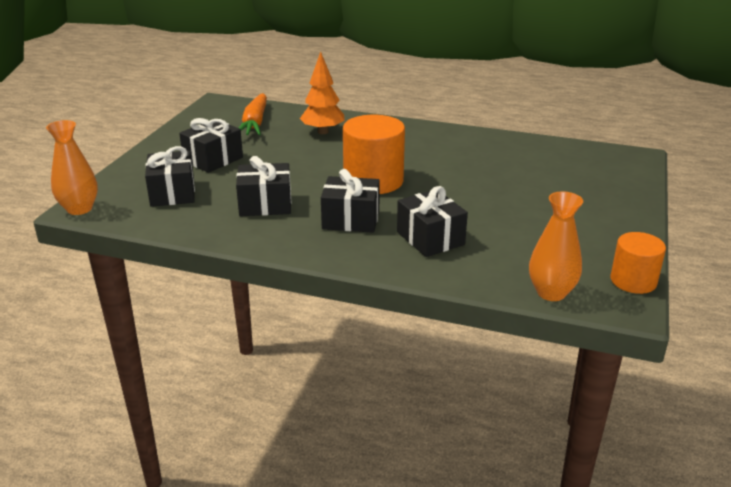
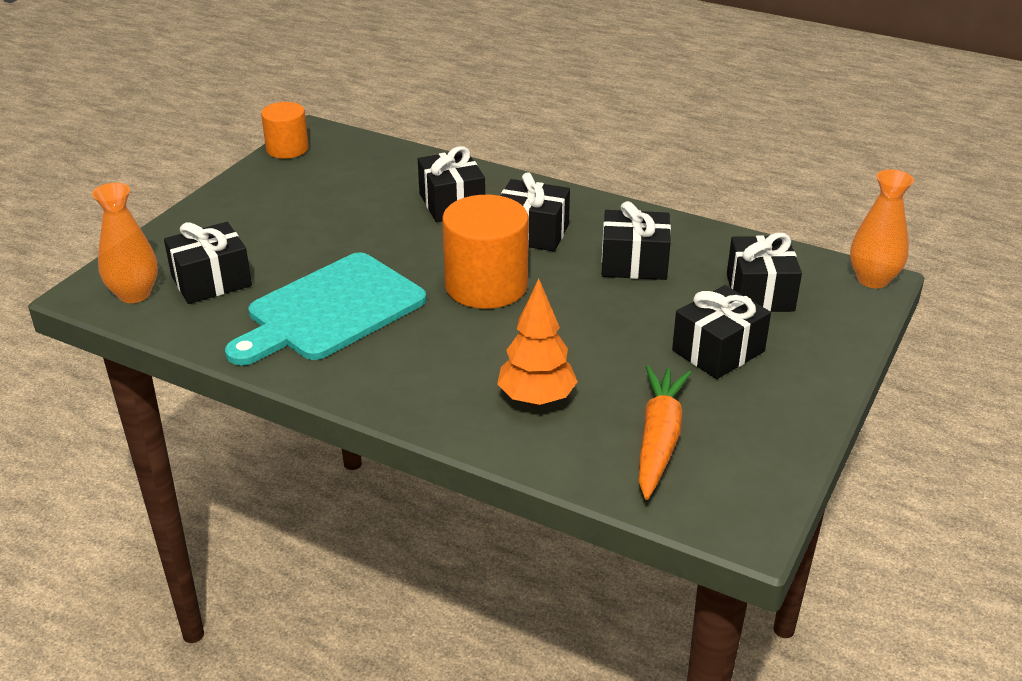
camera: 170 degrees left, 5 degrees up
orange vase [529,191,583,301] -> orange vase moved to [92,183,158,303]
none -> black gift [164,222,252,304]
none -> turquoise cutting board [225,252,427,366]

